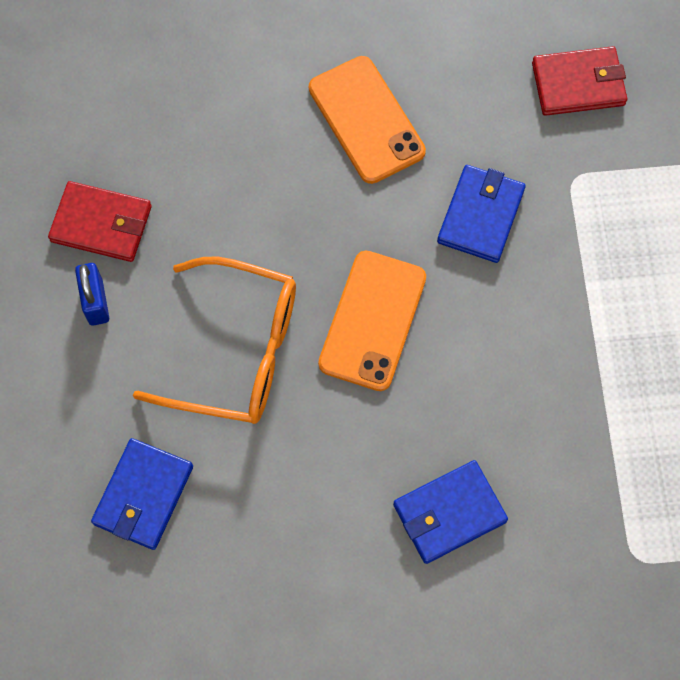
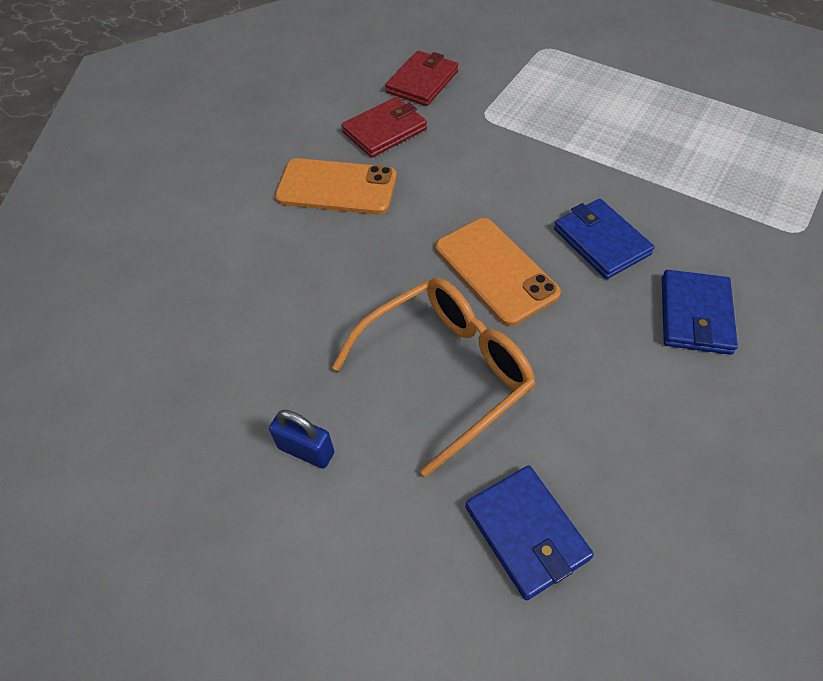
camera: 50 degrees left, 15 degrees down
red wallet [48,181,152,262] -> red wallet moved to [341,97,427,158]
blue wallet [437,165,526,263] -> blue wallet moved to [554,199,655,279]

